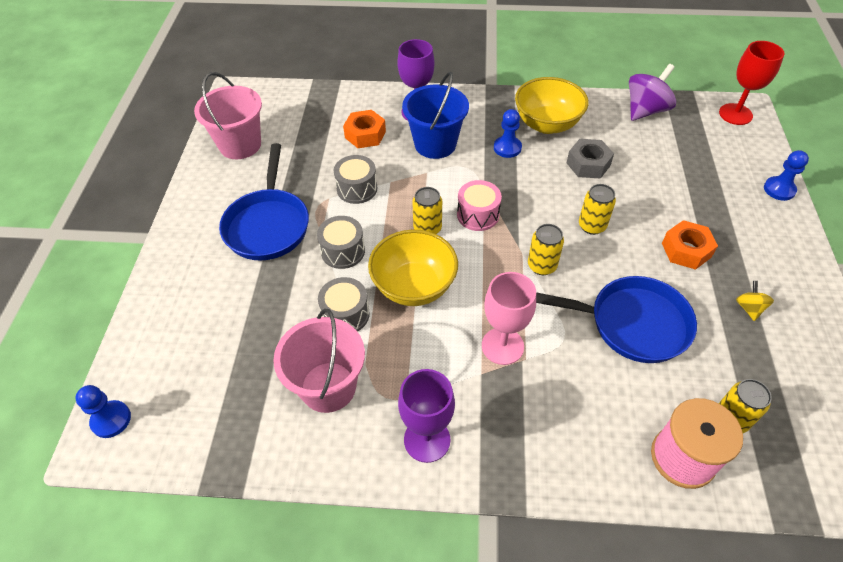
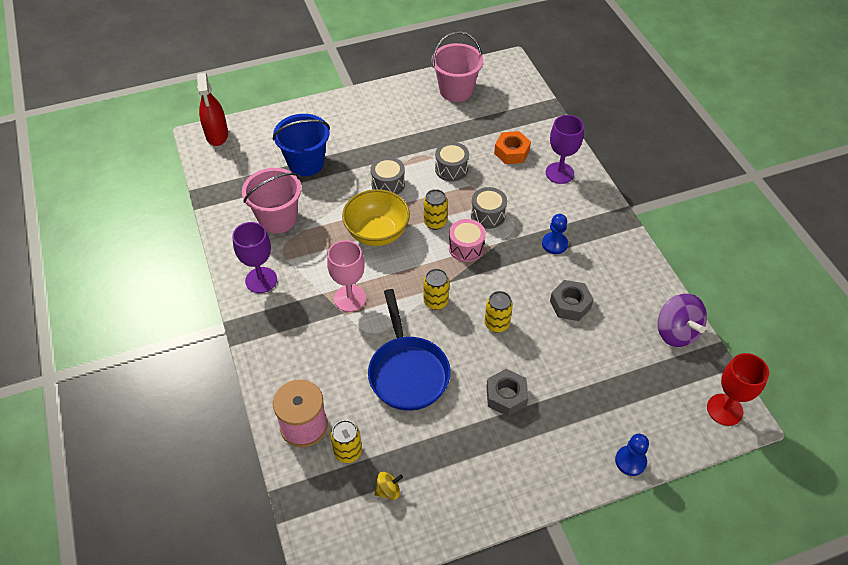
camera: 65 degrees right, 0 degrees up
blue pawn [75,385,131,438] -> red spray bottle [197,73,228,146]
blue pan [219,143,309,260] -> none
grey drum [318,277,370,332] -> grey drum moved to [471,187,507,229]
blue bucket [402,72,469,159] -> blue bucket moved to [273,114,330,176]
yellow bowl [515,77,589,134] -> none
purple spinning top [629,64,676,121] -> purple spinning top turned 45 degrees clockwise [657,294,707,347]
orange nut [662,220,718,270] -> grey nut [486,369,528,416]
yellow spinning top [736,281,774,321] -> yellow spinning top moved to [374,472,403,500]

